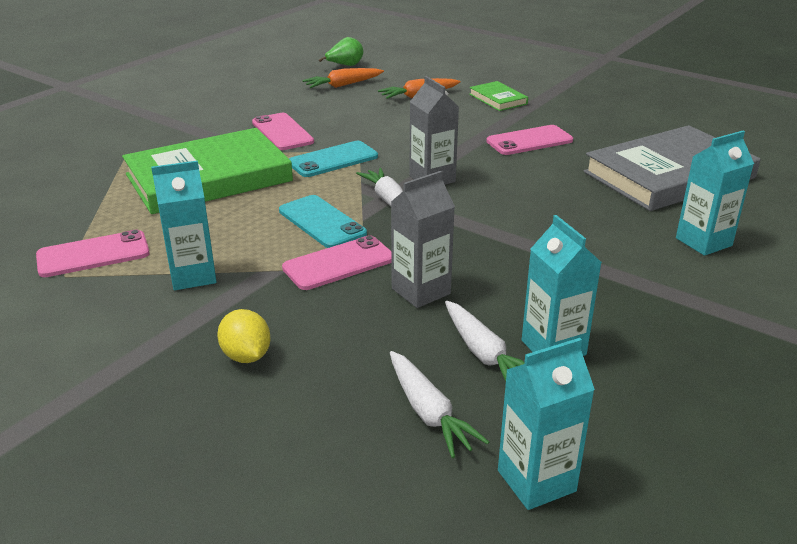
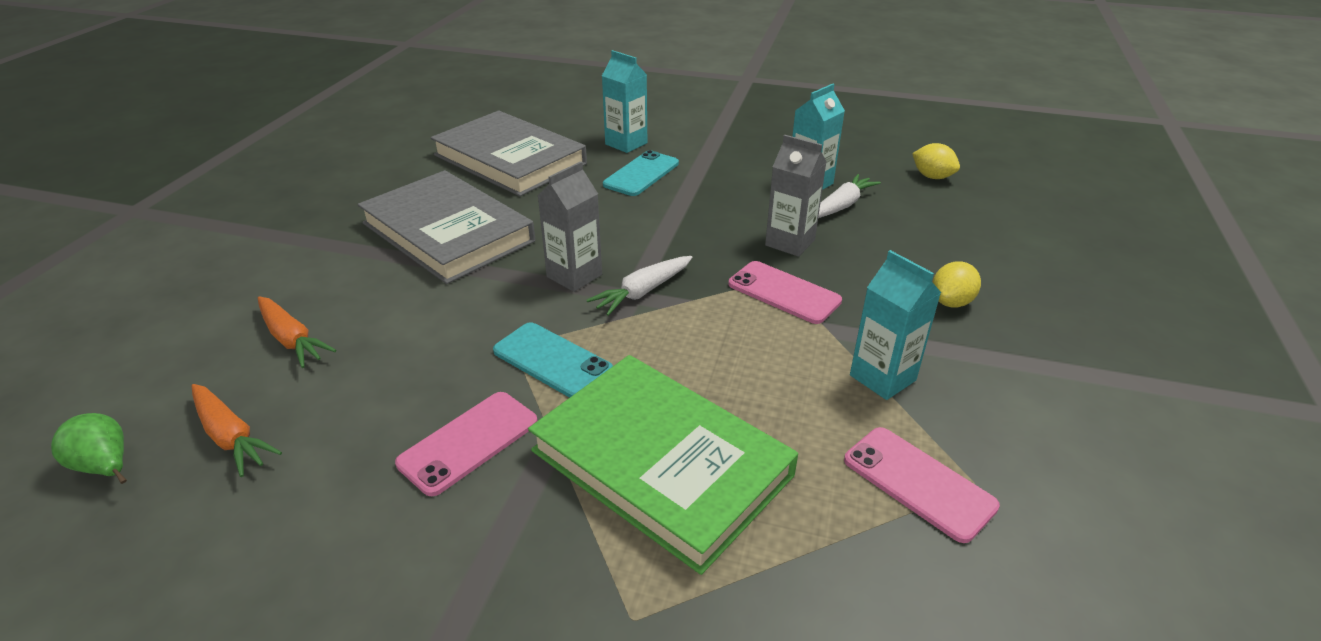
camera: 110 degrees left, 5 degrees up
turquoise phone [279,195,367,248] -> turquoise phone moved to [603,150,679,196]
white carrot [390,351,489,458] -> none
green book [469,81,528,111] -> none
pink phone [486,125,573,155] -> grey book [358,170,535,284]
turquoise carton [498,338,595,510] -> yellow lemon [912,143,960,179]

